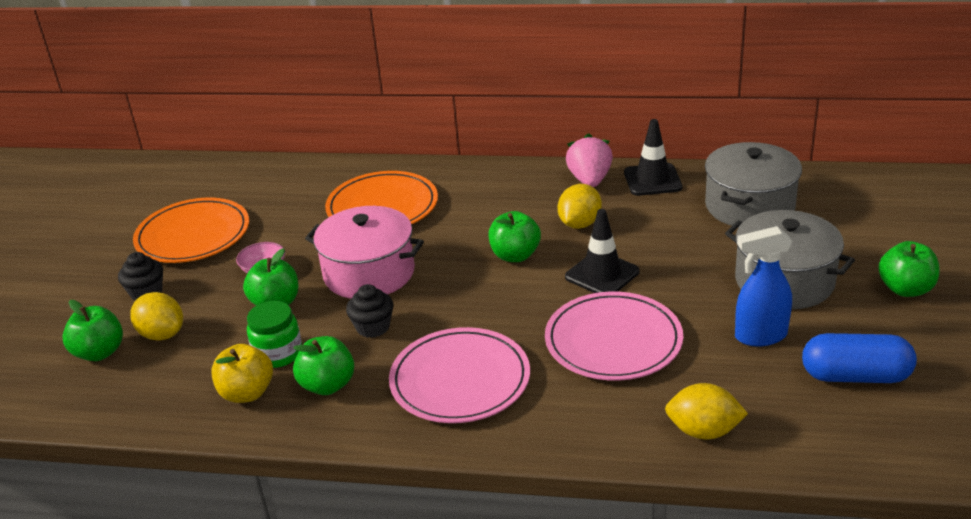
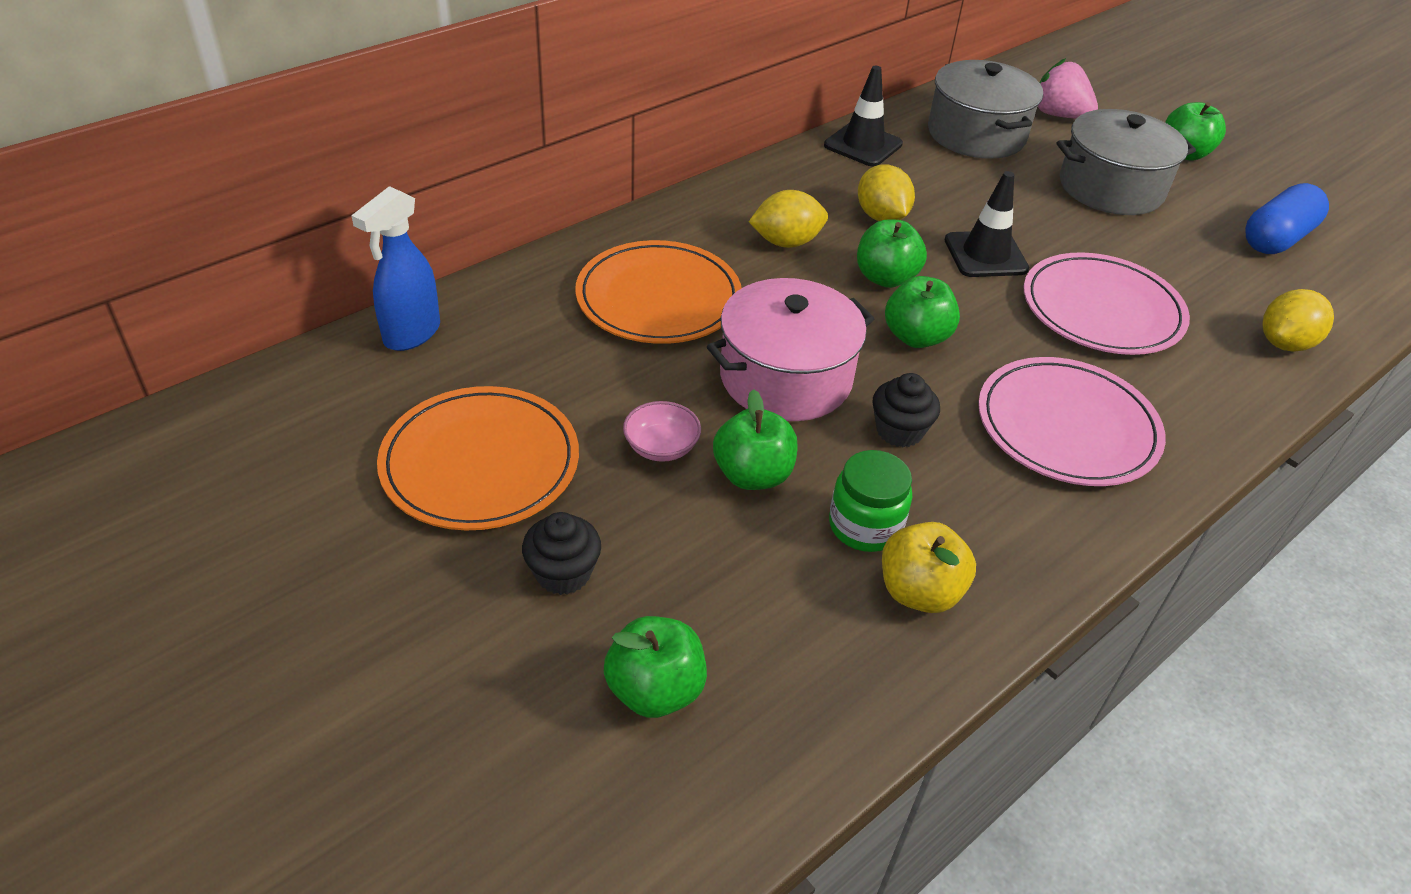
camera: 55 degrees left, 10 degrees up
yellow lemon [130,292,183,340] -> yellow lemon moved to [749,190,828,248]
green apple [293,336,354,395] -> green apple moved to [885,276,960,348]
pink strawberry [566,133,613,187] -> pink strawberry moved to [1038,58,1098,119]
blue spray bottle [735,226,792,346] -> blue spray bottle moved to [351,186,440,351]

